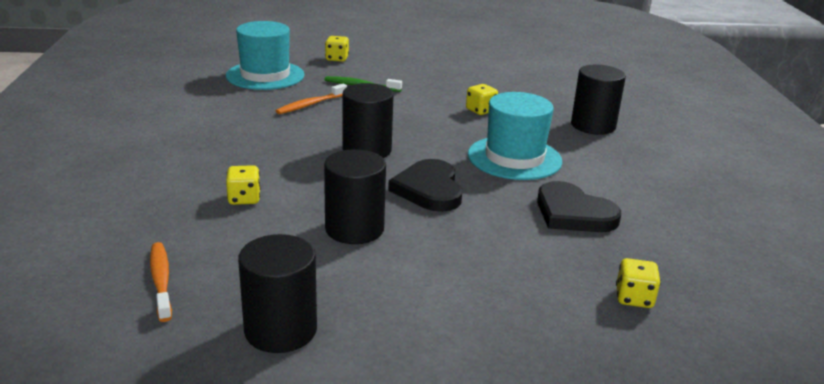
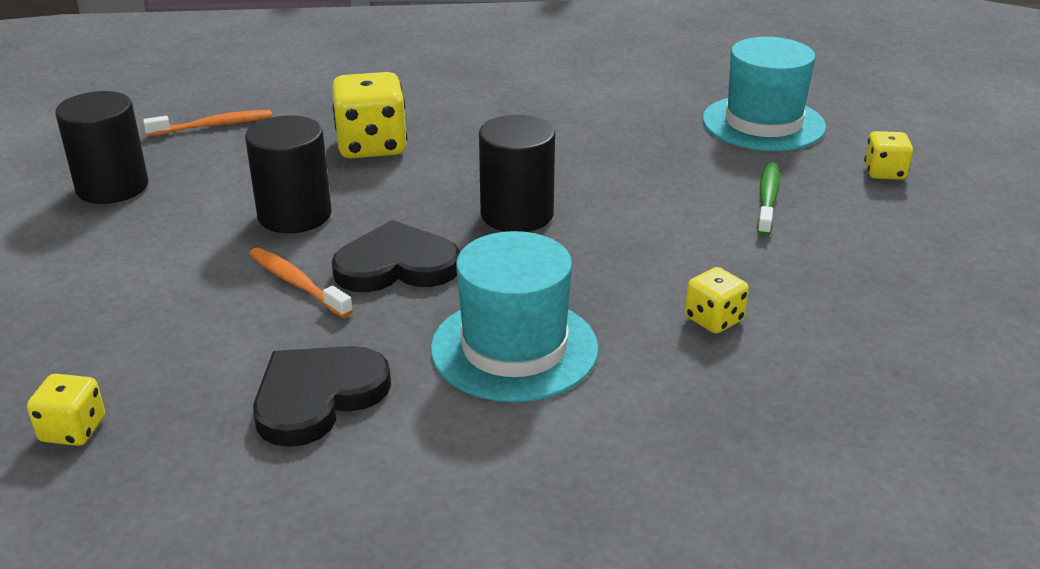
camera: 90 degrees right, 5 degrees up
yellow dice [226,165,261,205] -> yellow dice [332,72,407,159], size x1.83
orange toothbrush [276,84,347,114] -> orange toothbrush moved to [249,247,353,318]
black cylinder [571,65,626,135] -> none

